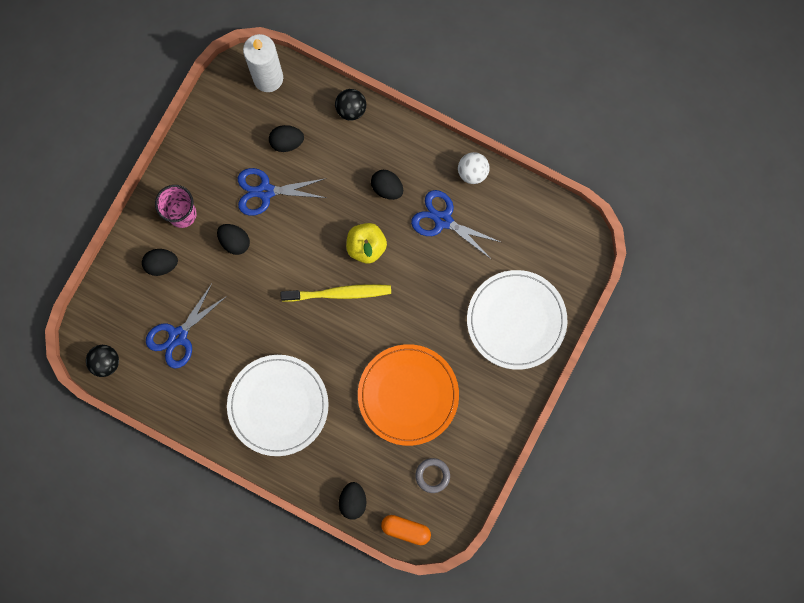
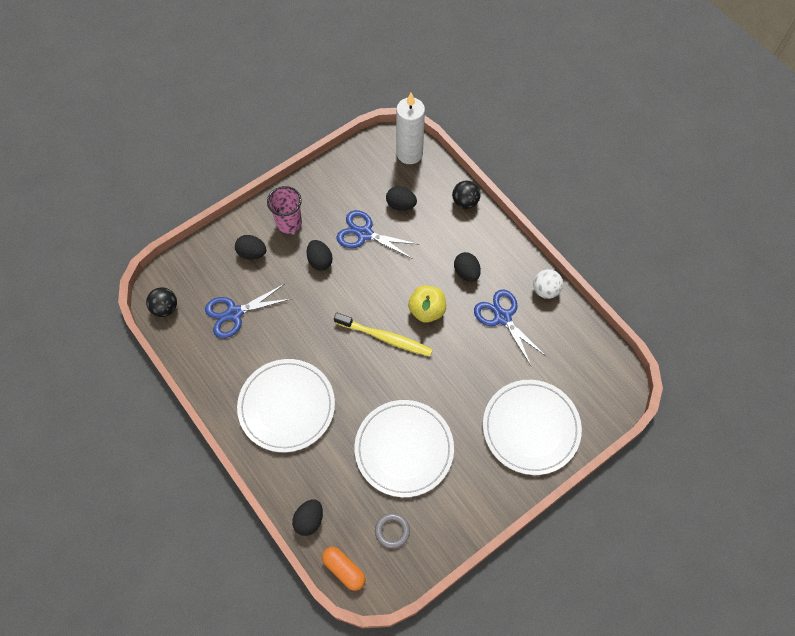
camera: 25 degrees right, 15 degrees down
orange plate [358,344,459,446] -> white plate [354,400,454,497]

